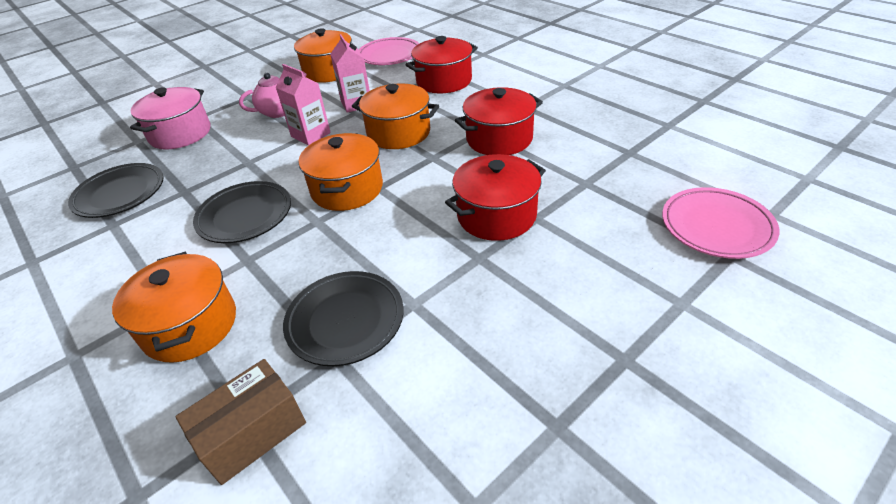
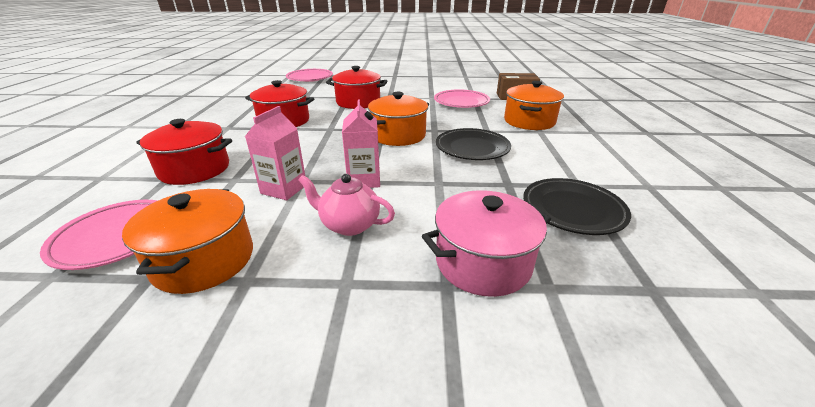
camera: 140 degrees left, 10 degrees down
black plate [283,271,404,366] -> pink plate [434,89,490,108]
orange pot [352,83,439,149] -> none

